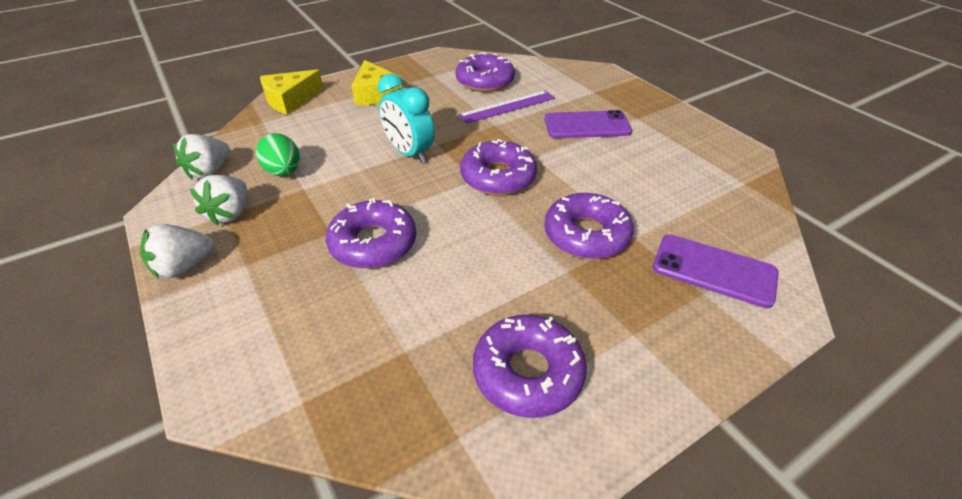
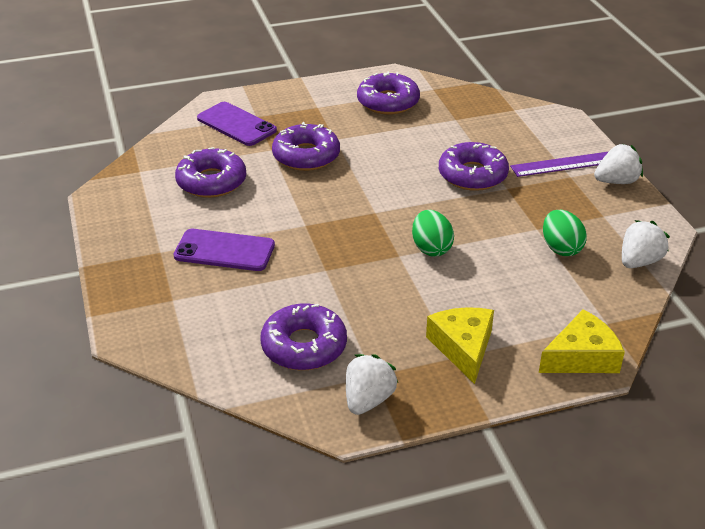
camera: 165 degrees left, 5 degrees down
white strawberry [190,175,247,226] -> white strawberry moved to [346,354,398,415]
turquoise clock [378,74,435,163] -> green egg [412,210,454,257]
purple ruler [458,91,555,124] -> purple ruler moved to [510,152,608,177]
purple donut [460,139,537,196] -> purple donut moved to [175,147,246,198]

